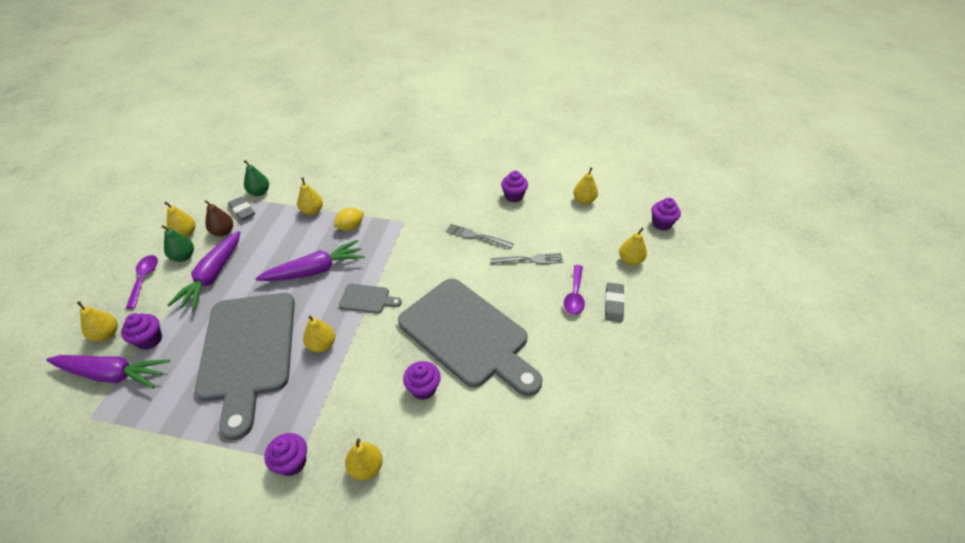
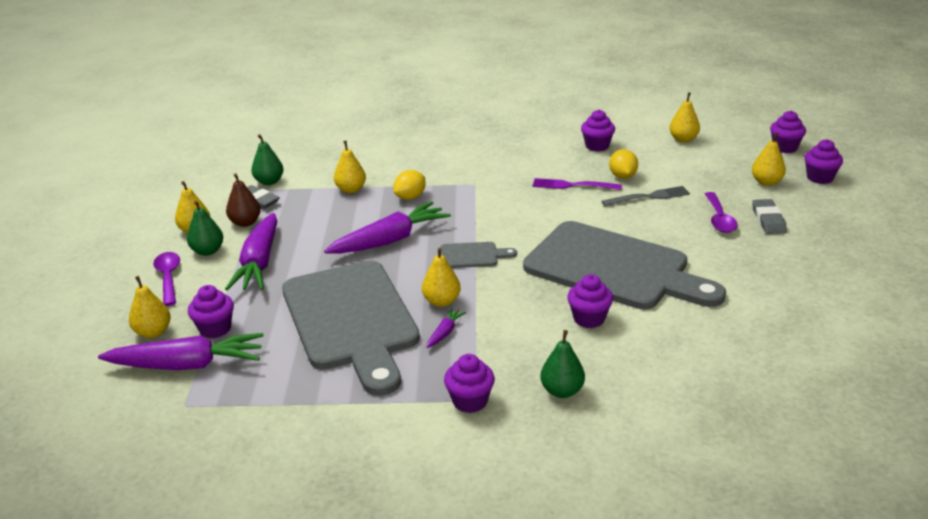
camera: 10 degrees left, 15 degrees down
yellow pear [345,438,383,480] -> green pear [540,330,585,398]
grey fork [446,224,514,248] -> purple fork [533,178,622,190]
none -> purple carrot [426,308,466,348]
none -> yellow lemon [609,149,638,179]
none -> purple cupcake [804,139,843,184]

